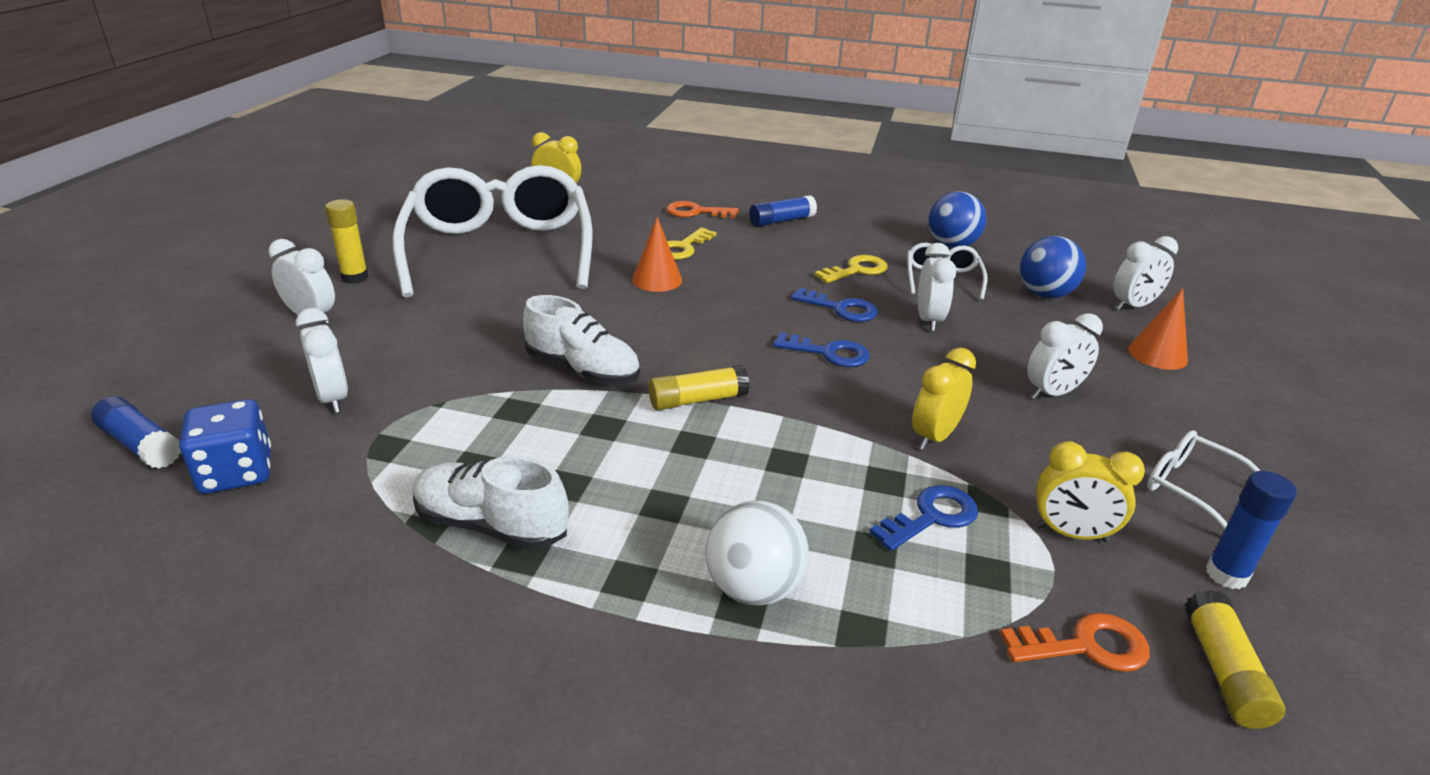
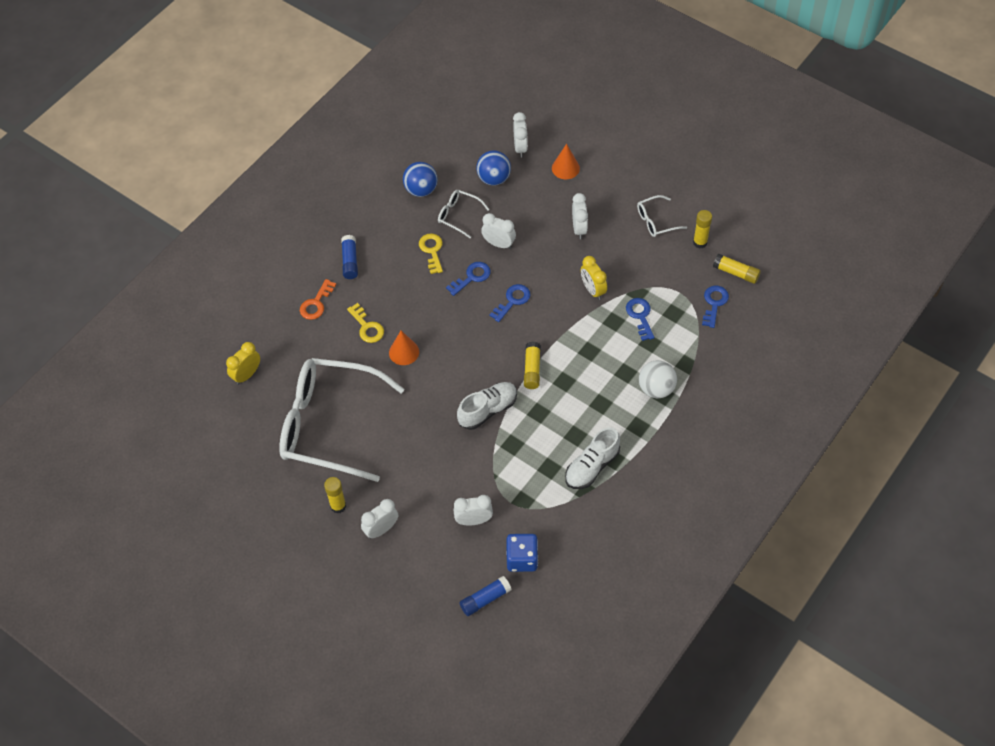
camera: 65 degrees left, 25 degrees up
orange key [1000,613,1150,672] -> blue key [702,286,729,328]
yellow clock [1035,441,1145,542] -> none
blue glue stick [1206,471,1297,589] -> yellow glue stick [693,210,712,249]

